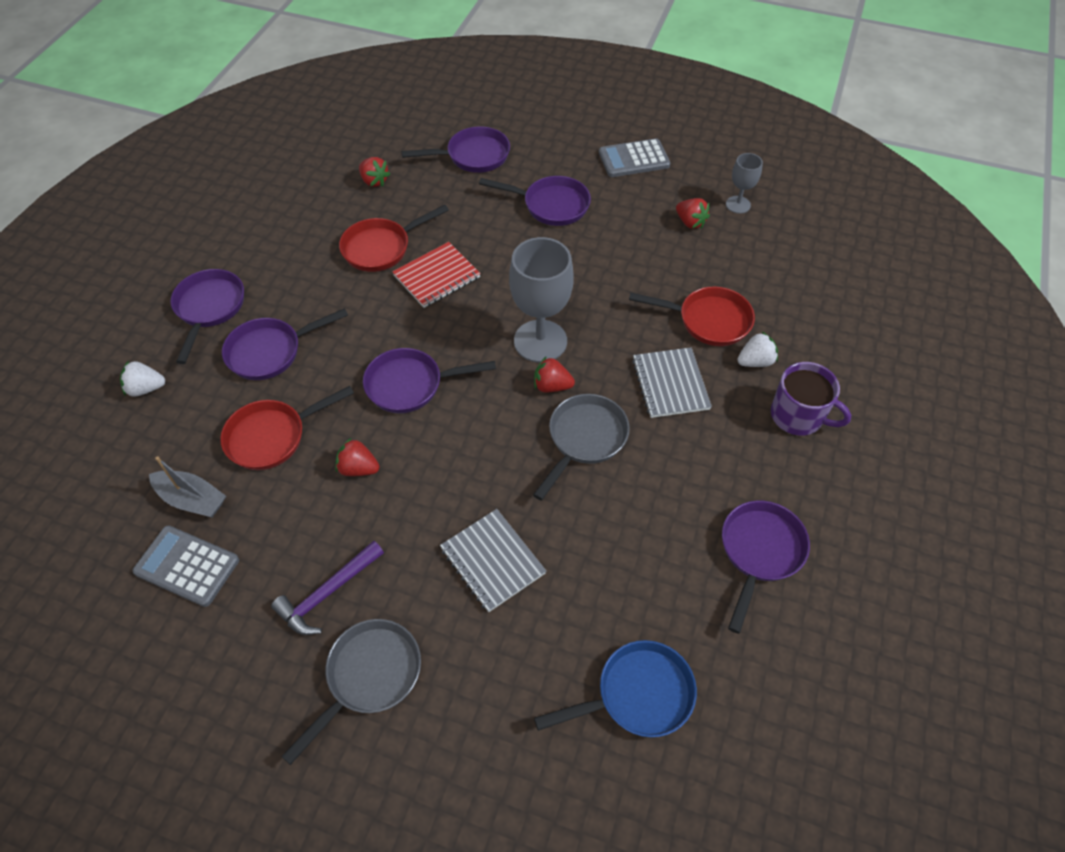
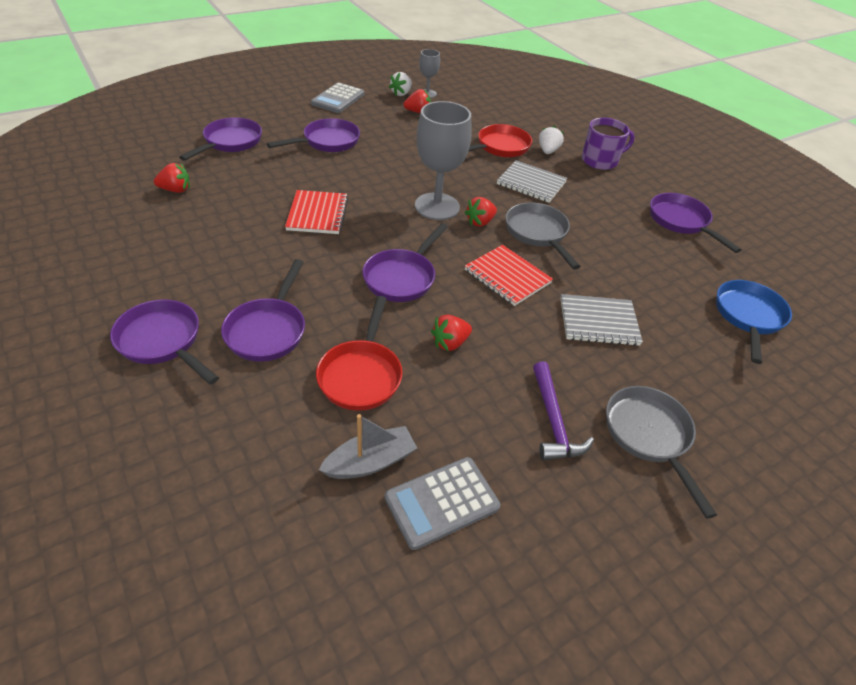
camera: 55 degrees left, 10 degrees down
white strawberry [120,361,165,397] -> white strawberry moved to [389,72,412,96]
red pan [339,205,449,272] -> none
none -> red notebook [465,245,553,306]

